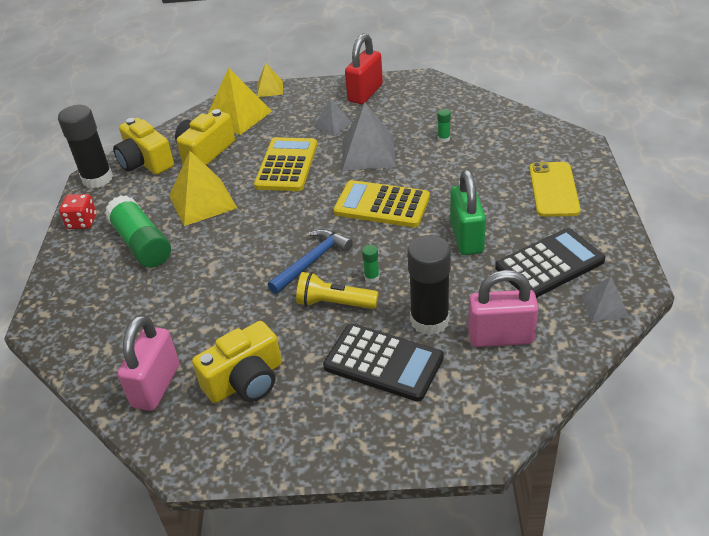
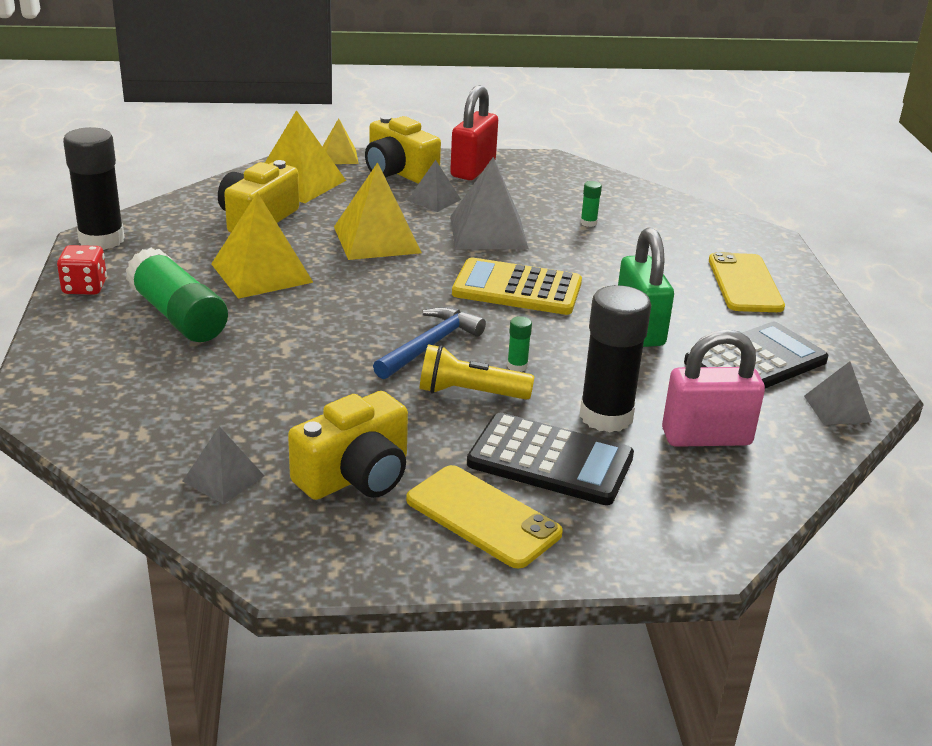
camera: 10 degrees left, 10 degrees down
yellow camera [113,118,174,175] -> yellow camera moved to [365,115,441,184]
pink padlock [117,315,179,411] -> grey pyramid [182,426,264,504]
yellow calculator [254,137,317,191] -> yellow pyramid [334,162,422,260]
none -> yellow phone [406,465,563,569]

